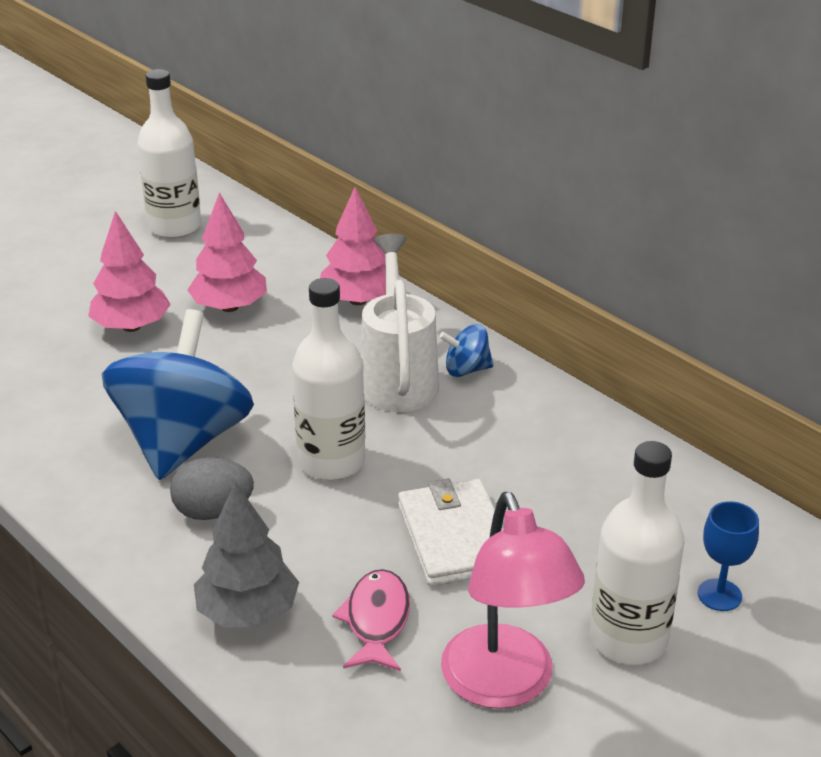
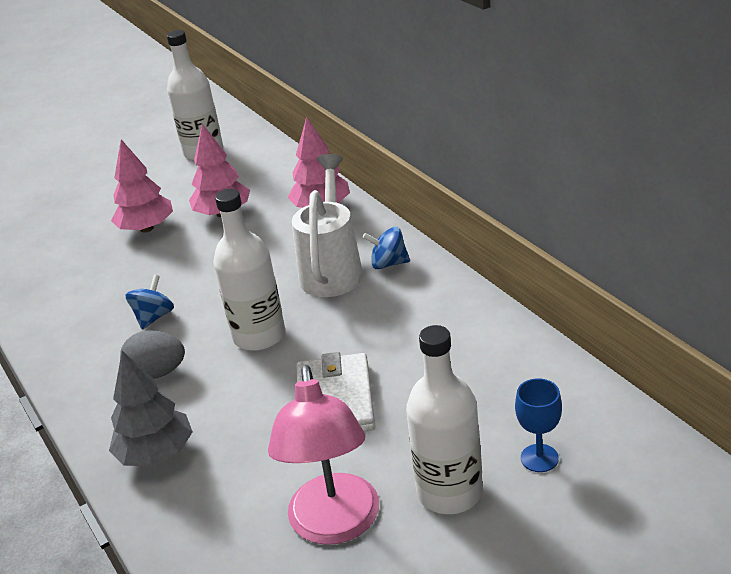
camera: 15 degrees right, 0 degrees up
blue spinning top [102,309,254,480] -> blue spinning top [126,275,174,330], size x0.42
pink fish [332,569,410,671] -> none

